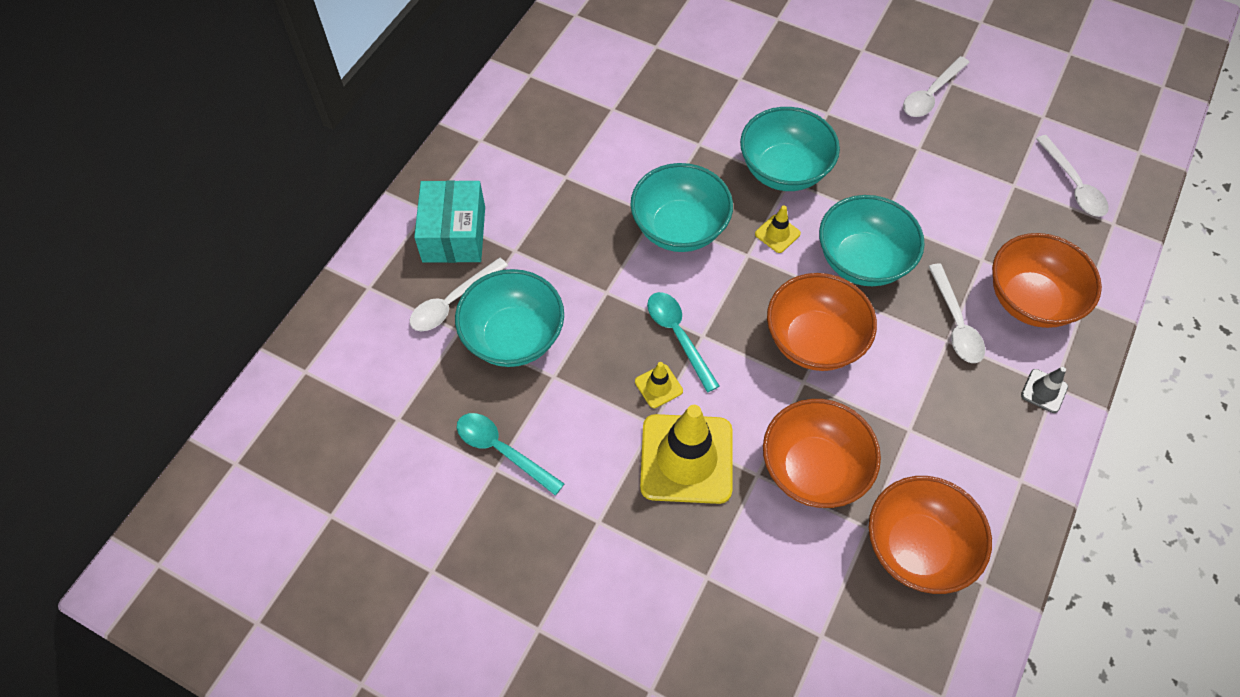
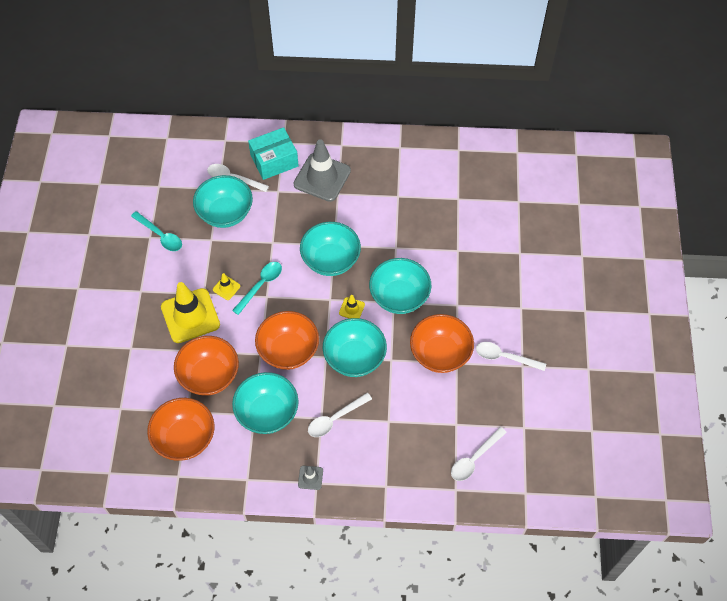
camera: 65 degrees right, 0 degrees up
turquoise spoon [457,413,564,496] -> turquoise spoon turned 120 degrees clockwise [131,211,182,251]
orange bowl [992,233,1102,328] -> orange bowl moved to [410,314,474,373]
none -> turquoise bowl [232,372,299,434]
none -> grey traffic cone [293,139,351,202]

